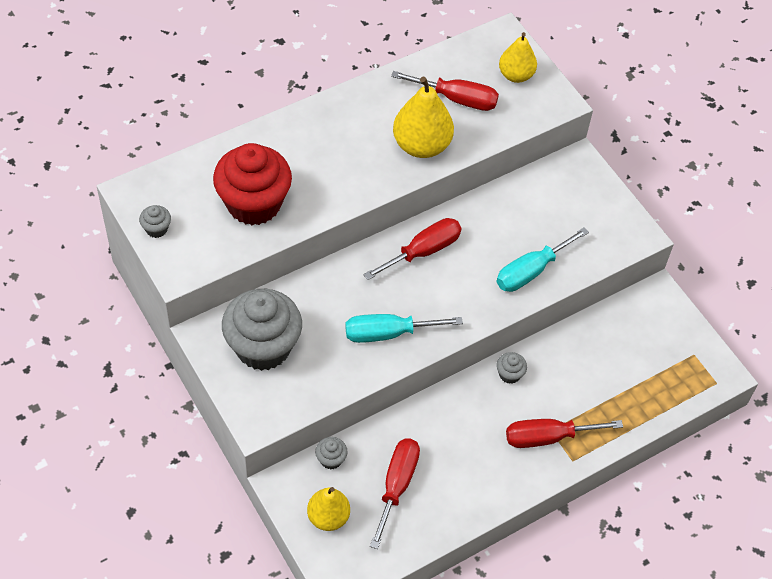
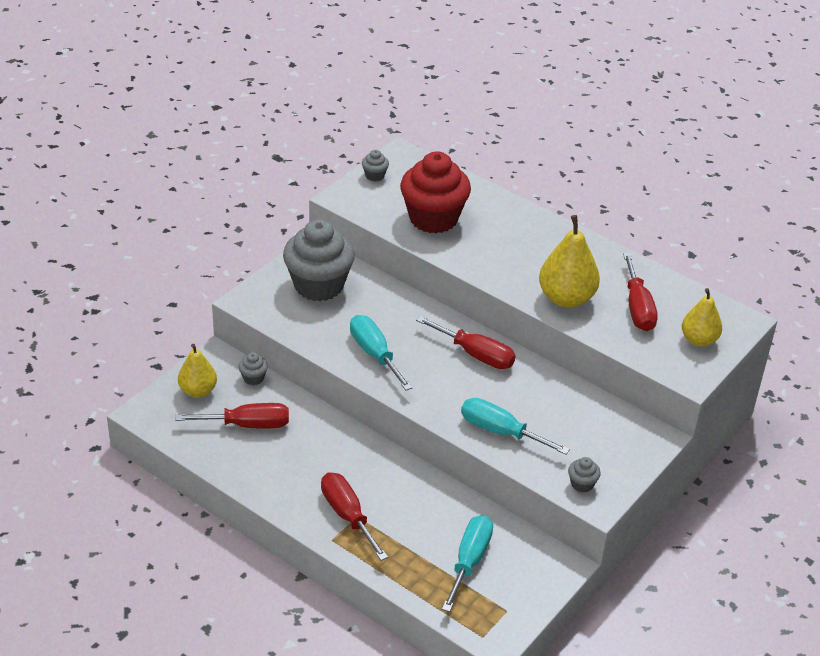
camera: 70 degrees right, 15 degrees down
grey cupcake [496,352,527,384] -> grey cupcake moved to [568,457,601,493]
none -> turquoise screwdriver [442,515,493,612]

